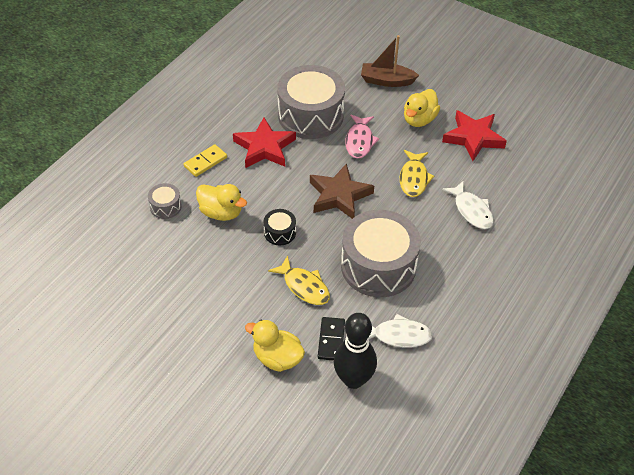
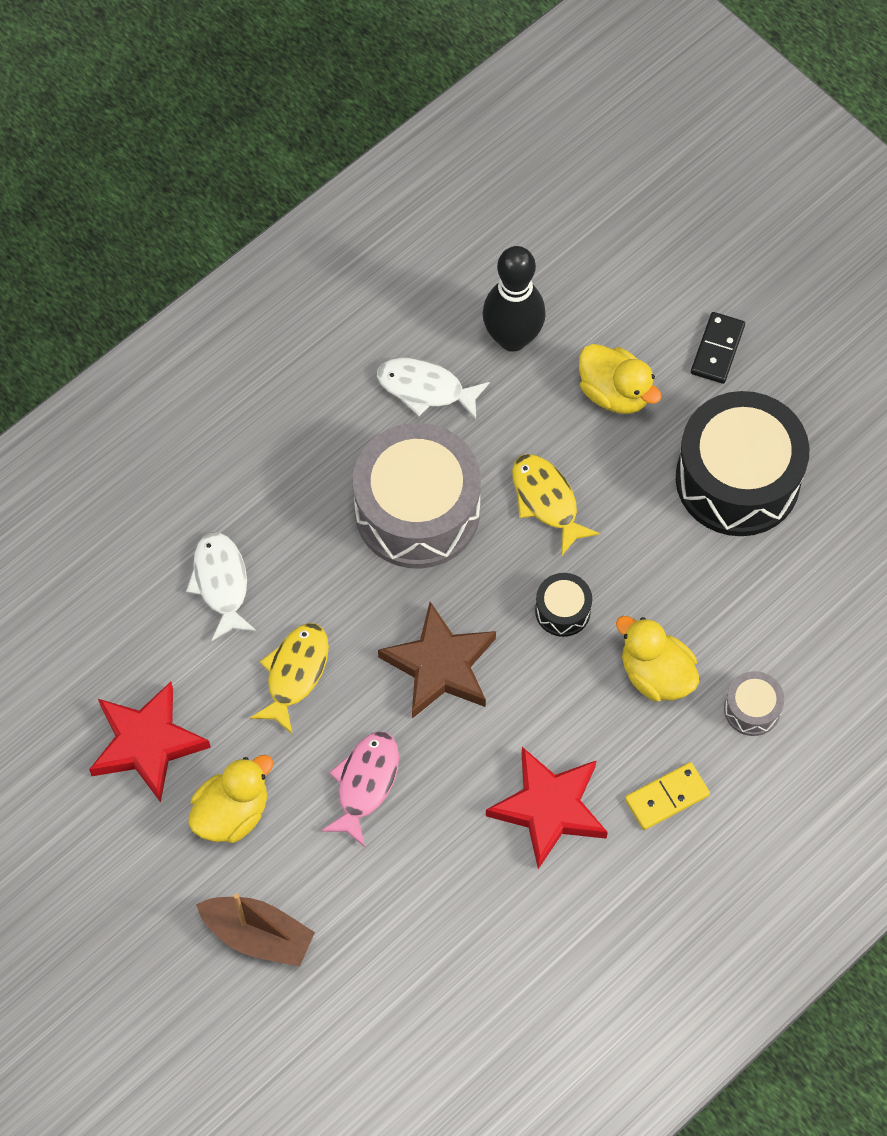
camera: 165 degrees left, 15 degrees up
grey drum [277,65,345,139] -> none
black domino [318,317,345,361] -> black domino moved to [691,312,745,384]
none -> black drum [676,391,810,536]

